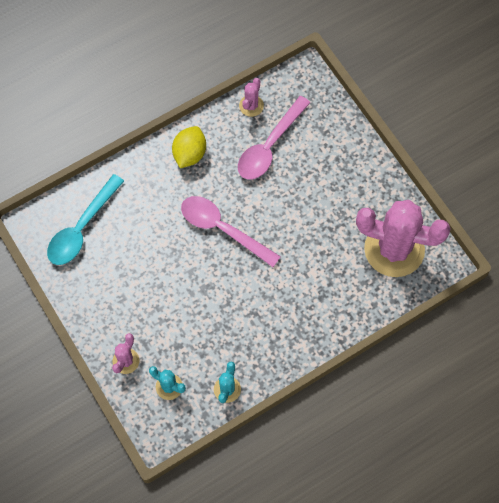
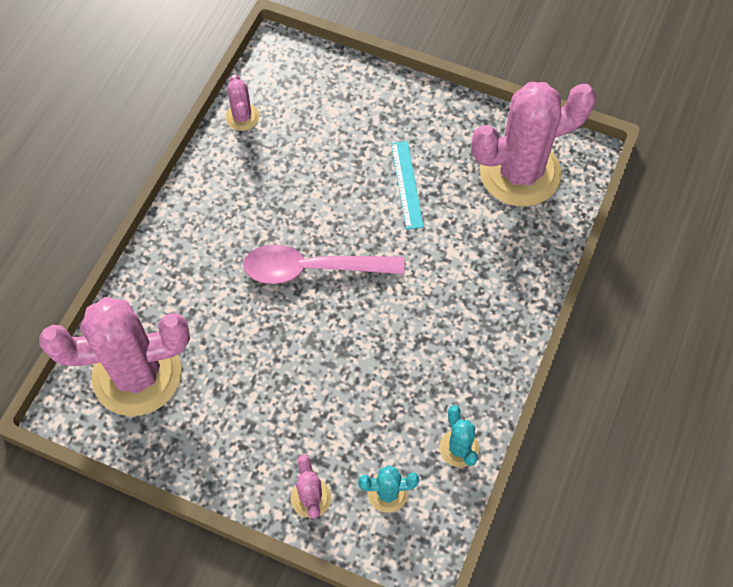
camera: 35 degrees left, 5 degrees down
turquoise spoon [47,174,124,265] -> pink cactus [39,297,190,416]
yellow lemon [172,126,206,168] -> none
pink spoon [238,96,311,179] -> none
none -> turquoise ruler [391,141,424,229]

